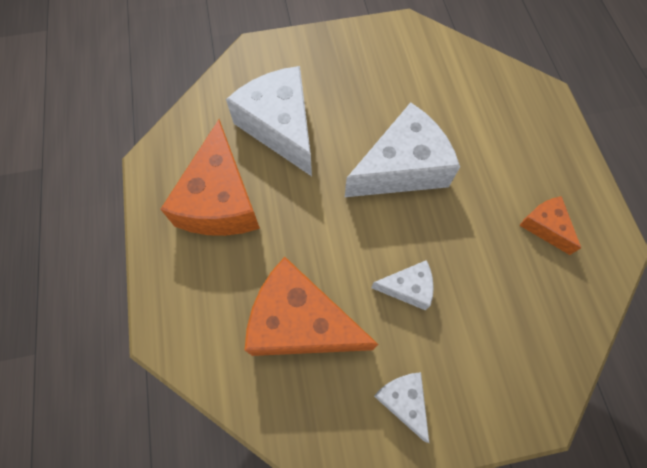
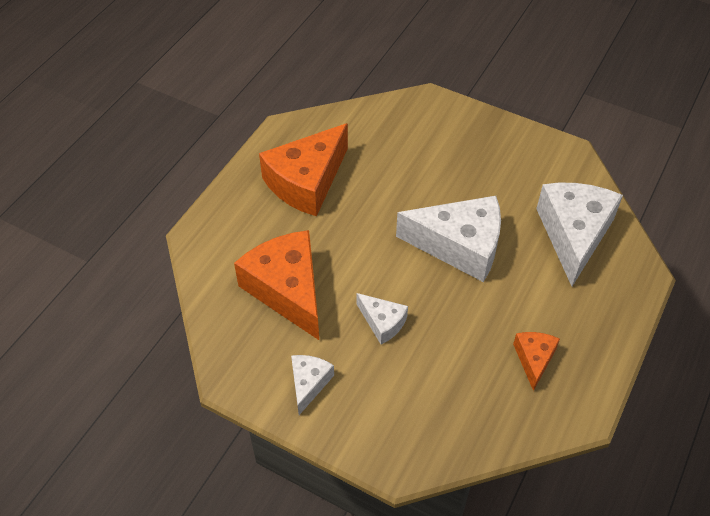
camera: 40 degrees right, 15 degrees down
white cheese [226,66,312,176] -> white cheese moved to [536,183,623,286]

